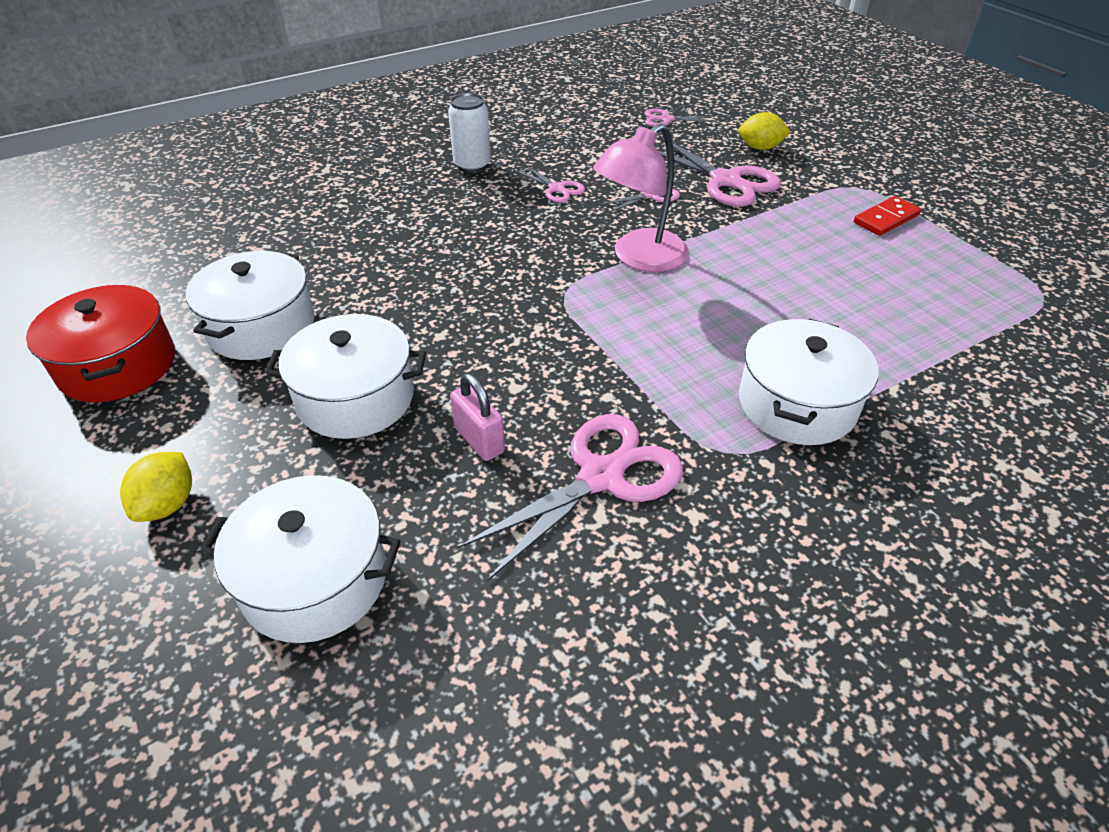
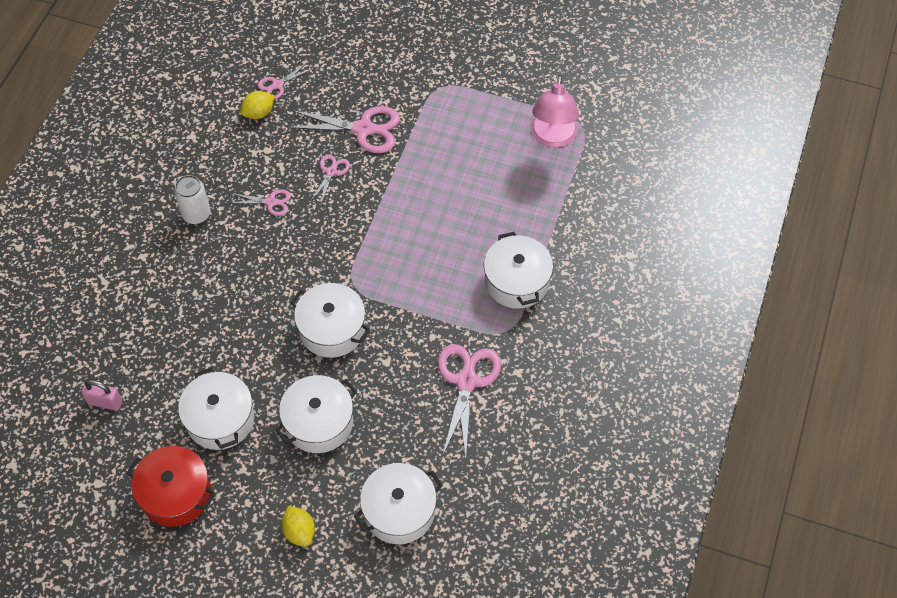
camera: 40 degrees left, 15 degrees up
pink padlock [450,373,505,461] -> pink padlock moved to [81,380,122,411]
pink lamp [593,123,689,272] -> pink lamp moved to [531,75,579,147]
yellow lemon [738,112,791,150] -> yellow lemon moved to [240,91,275,119]
red domino [854,196,921,236] -> none
none -> white pot [290,283,370,358]

